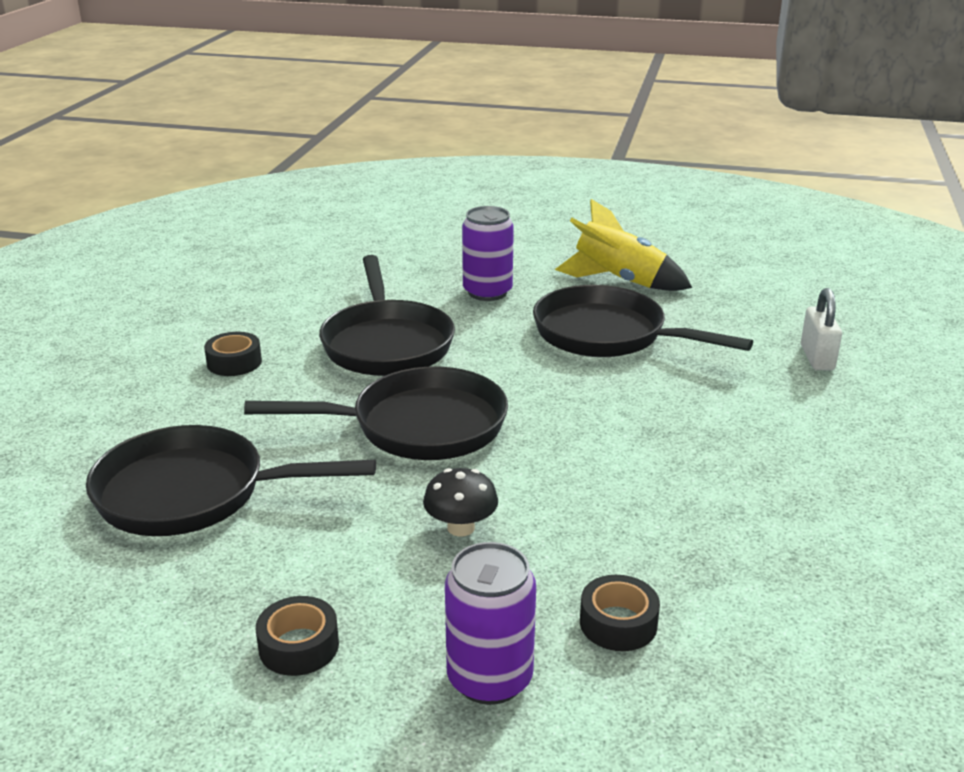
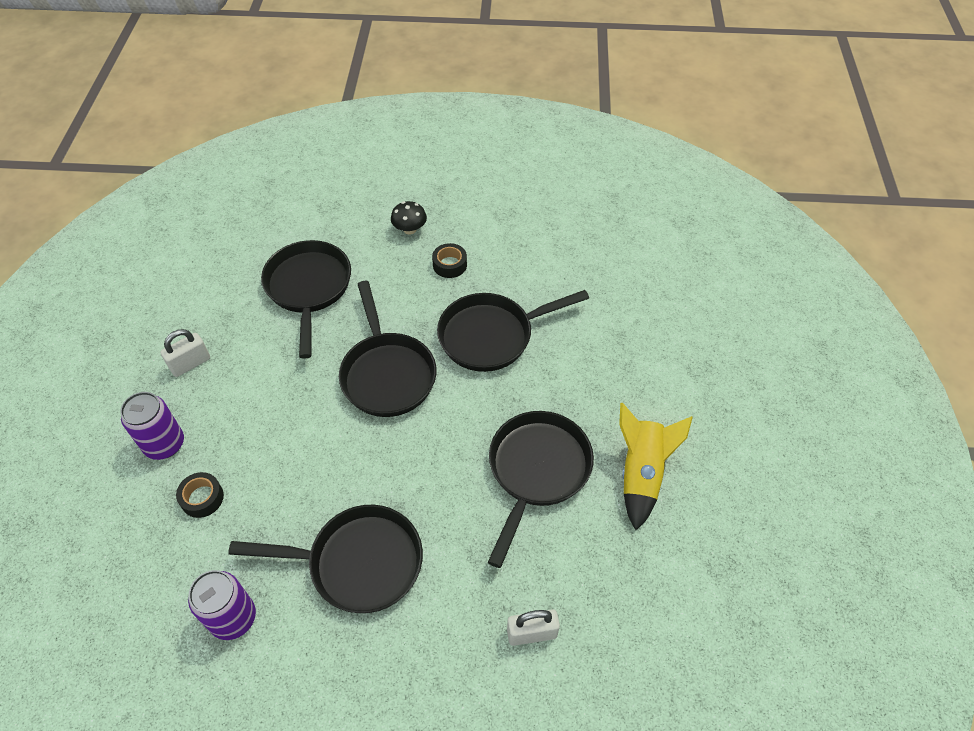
camera: 80 degrees right, 25 degrees up
black tape [256,596,339,676] -> white padlock [160,329,210,377]
black mushroom [423,468,498,537] -> black mushroom moved to [391,201,427,234]
purple can [462,206,514,301] -> purple can moved to [188,570,256,640]
none -> black pan [228,505,423,613]

